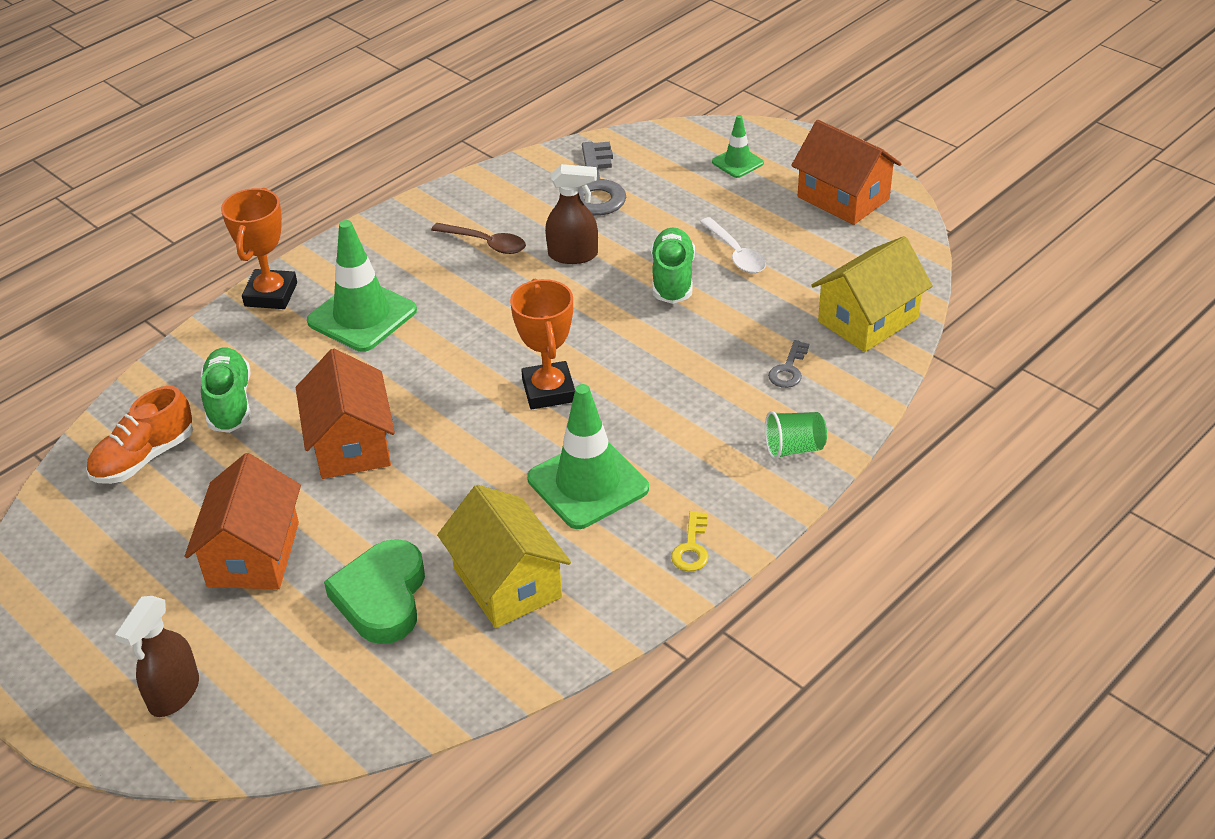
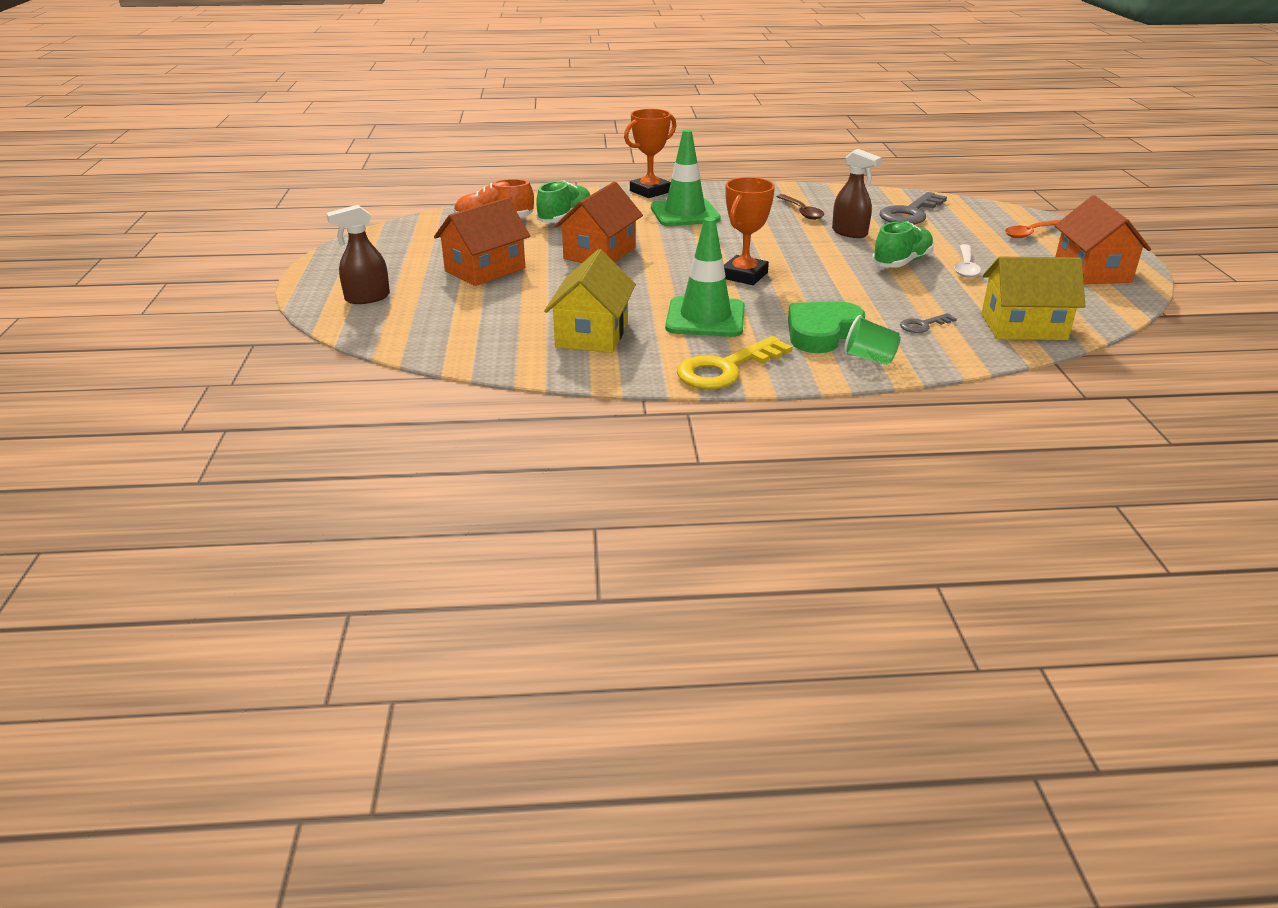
camera: 40 degrees right, 10 degrees down
green heart [324,539,425,644] -> green heart moved to [788,301,865,353]
yellow key [671,511,708,571] -> yellow key [677,336,793,389], size x2.00
green traffic cone [712,115,764,178] -> orange spoon [1005,220,1061,238]

